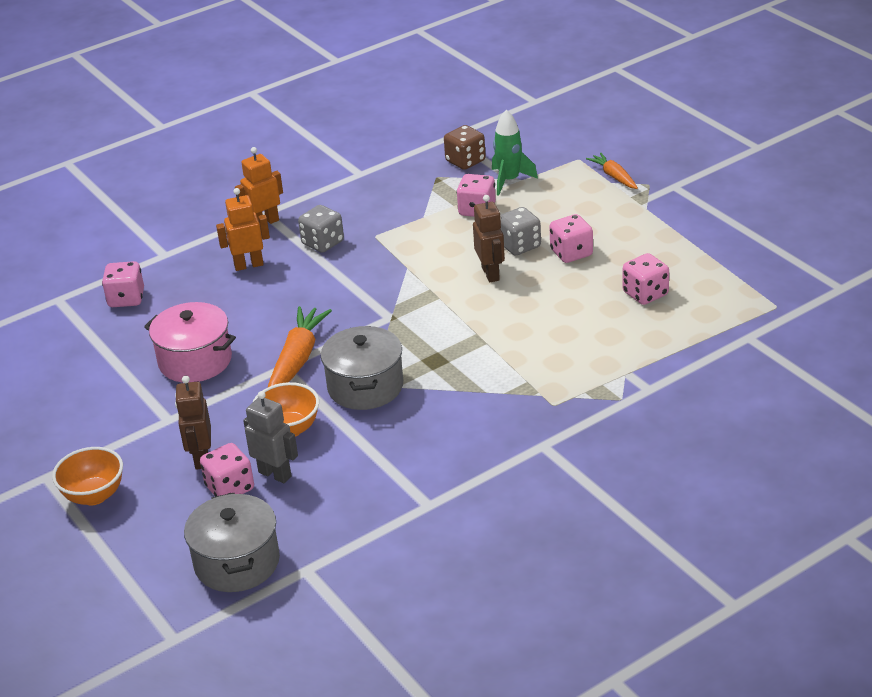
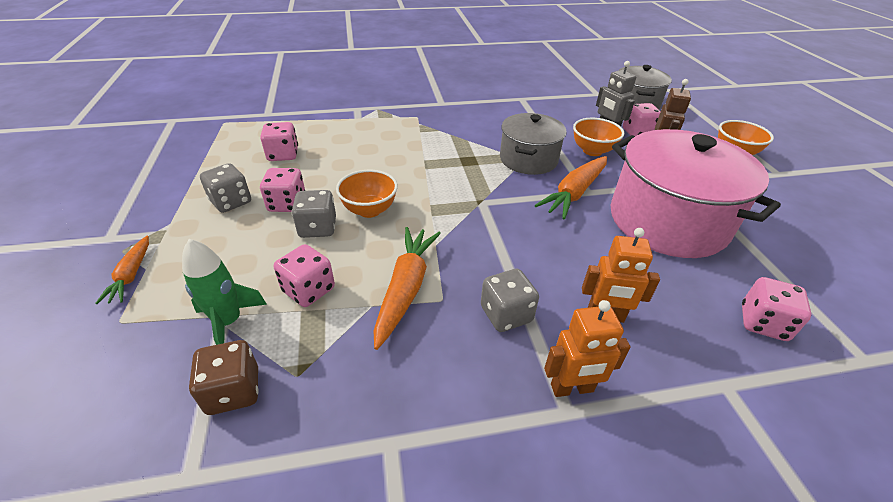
camera: 160 degrees left, 5 degrees up
pink pot [144,302,236,383] -> pink pot [611,129,781,258], size x1.67
brown robot [473,195,505,282] -> orange bowl [336,170,398,218]
none -> grey dice [200,163,251,213]
none -> orange carrot [373,227,441,350]

